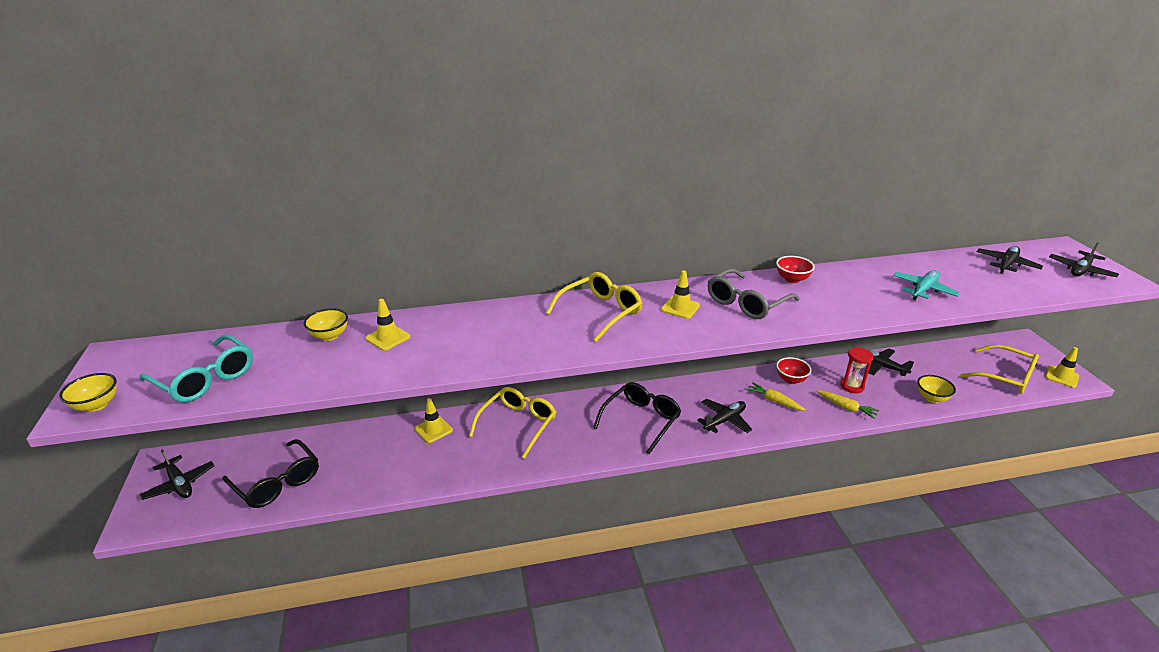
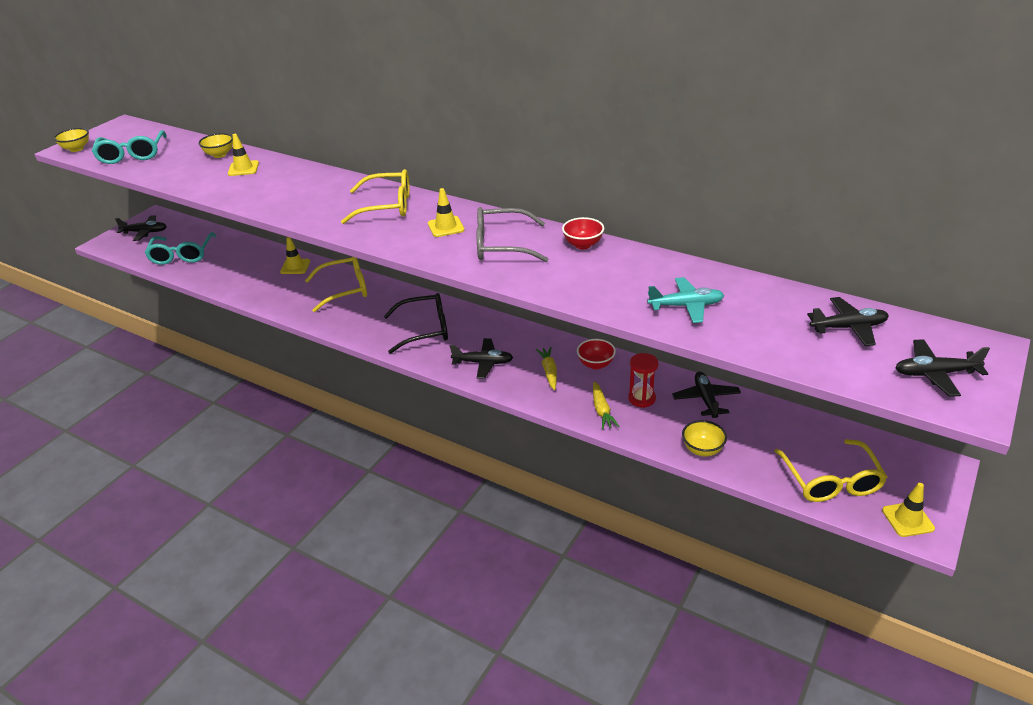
camera: 45 degrees right, 5 degrees up
black plane [140,449,214,500] -> black plane turned 90 degrees counterclockwise [115,215,167,241]
black glasses [223,439,319,508] -> turquoise glasses [145,232,216,265]

